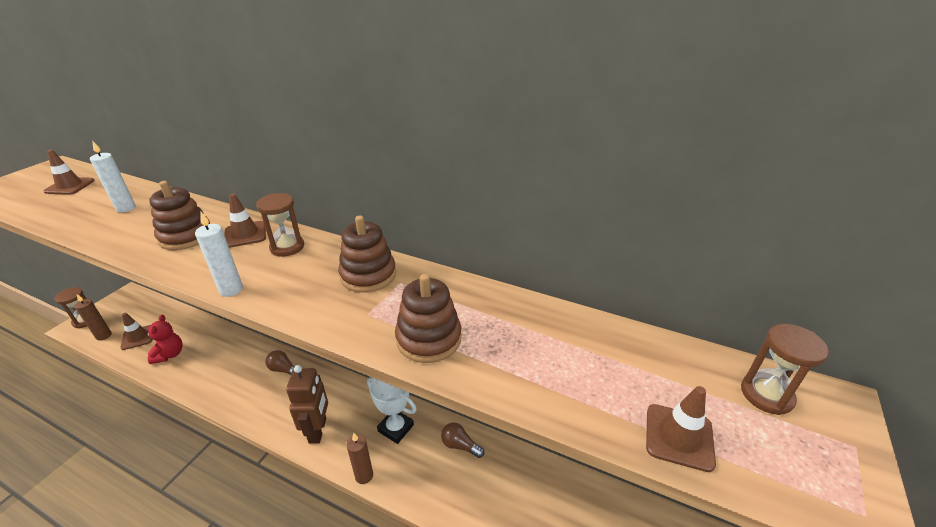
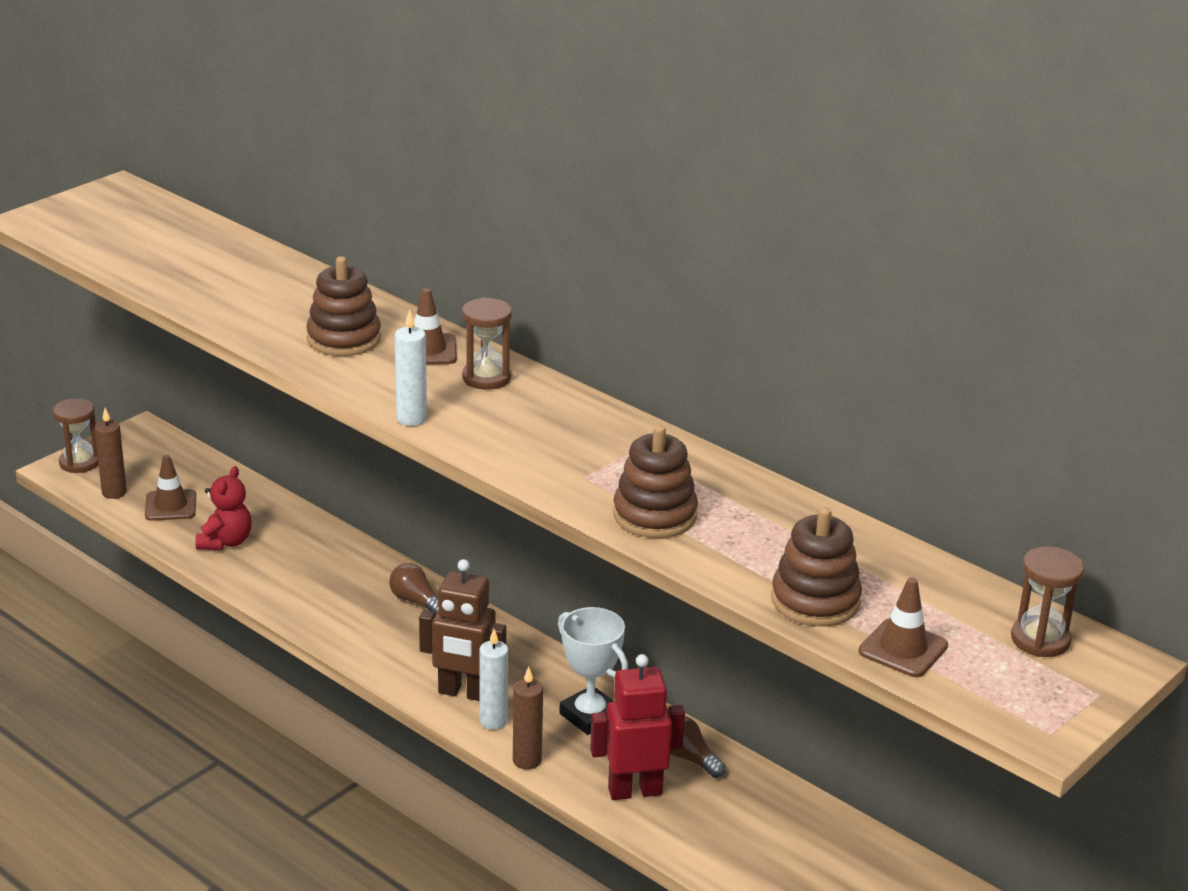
camera: 15 degrees right, 5 degrees down
brown traffic cone [43,150,95,195] -> none
white candle [90,140,136,213] -> white candle moved to [479,629,508,730]
brown robot [286,365,328,444] -> brown robot turned 90 degrees clockwise [419,559,506,701]
brown stacking toy [338,215,396,293] -> brown stacking toy moved to [771,507,862,627]
none -> red robot [590,654,685,800]

